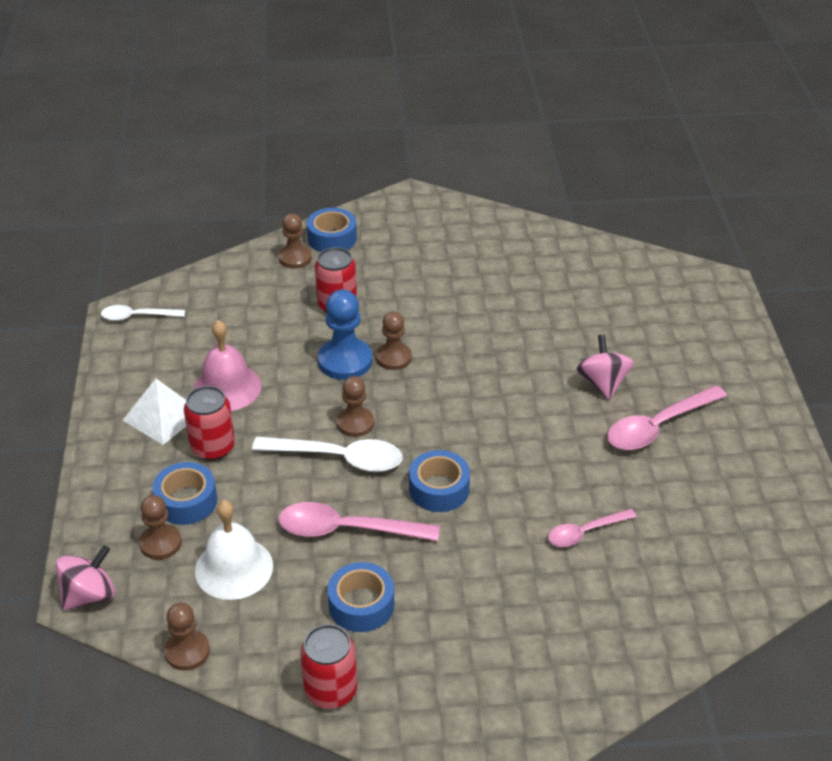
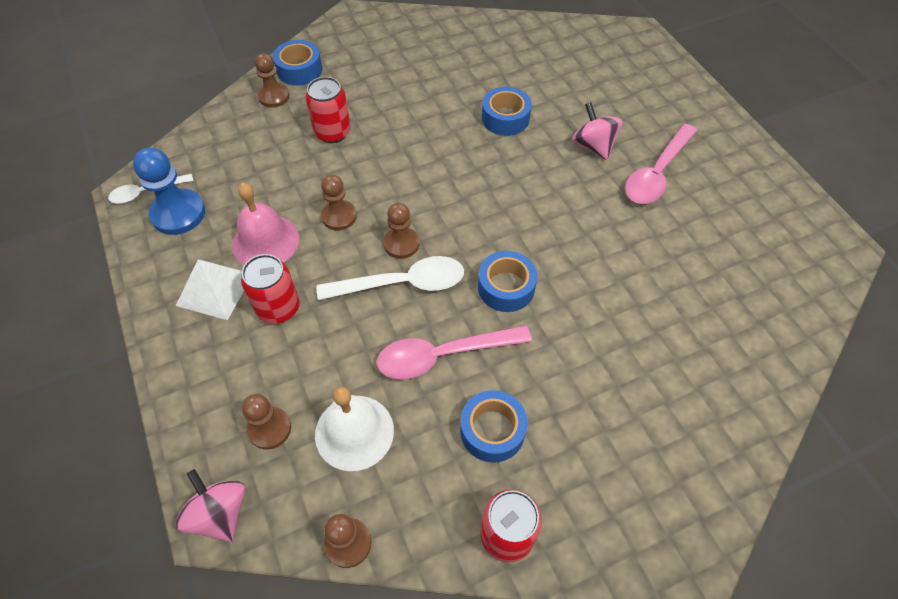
camera: 20 degrees left, 15 degrees up
pink spinning top [55,545,115,611] -> pink spinning top turned 60 degrees counterclockwise [176,469,245,542]
blue tape [152,462,217,525] -> blue tape moved to [482,87,532,136]
blue pawn [318,289,372,380] -> blue pawn moved to [133,148,205,235]
brown pawn [376,311,412,370] -> brown pawn moved to [321,175,357,231]
pink spoon [548,509,637,547] -> none

